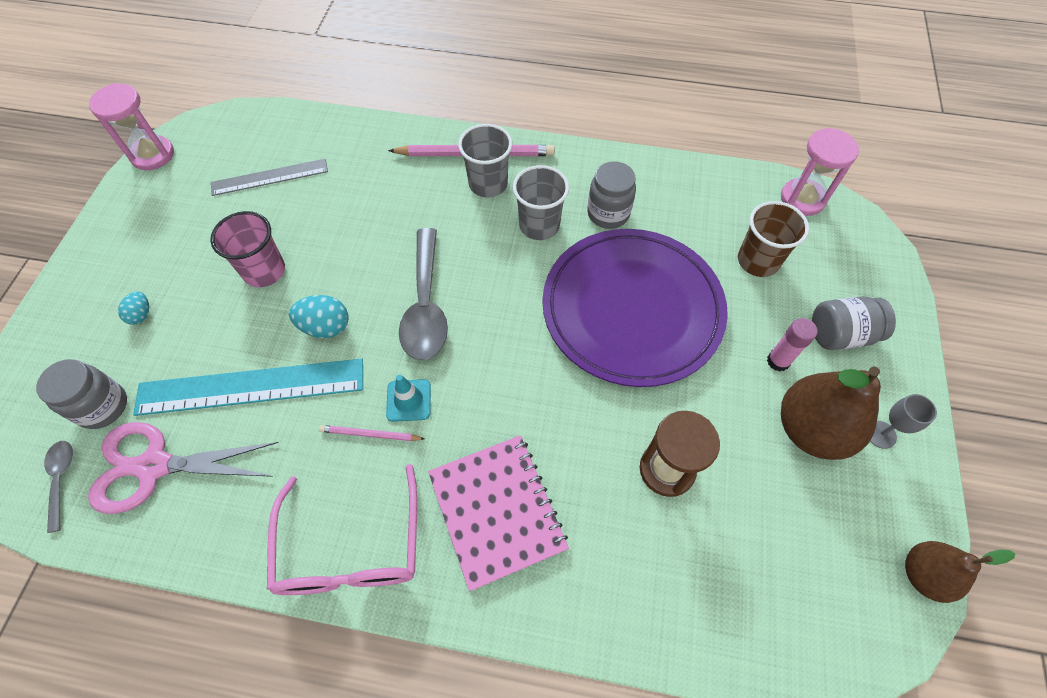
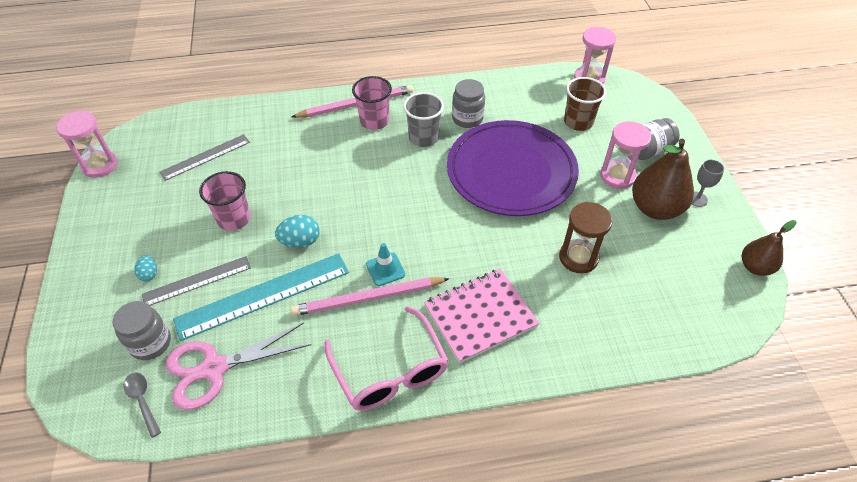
camera: 20 degrees left, 10 degrees down
pink pencil [319,425,425,441] -> pink pencil [290,277,450,316], size x1.99
grey spoon [399,228,448,360] -> none
pink notebook [428,435,569,591] -> pink notebook turned 75 degrees counterclockwise [424,269,539,364]
grey cup [458,124,512,197] -> pink cup [352,76,392,130]
pink glue stick [767,318,818,372] -> pink hourglass [600,121,651,189]
none -> grey ruler [142,256,251,306]

